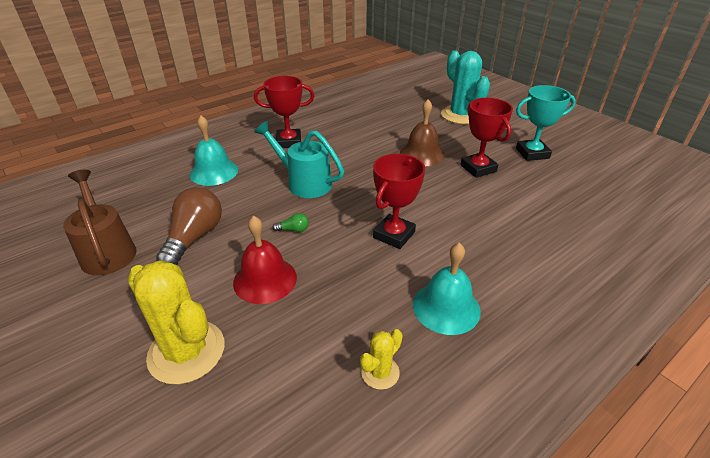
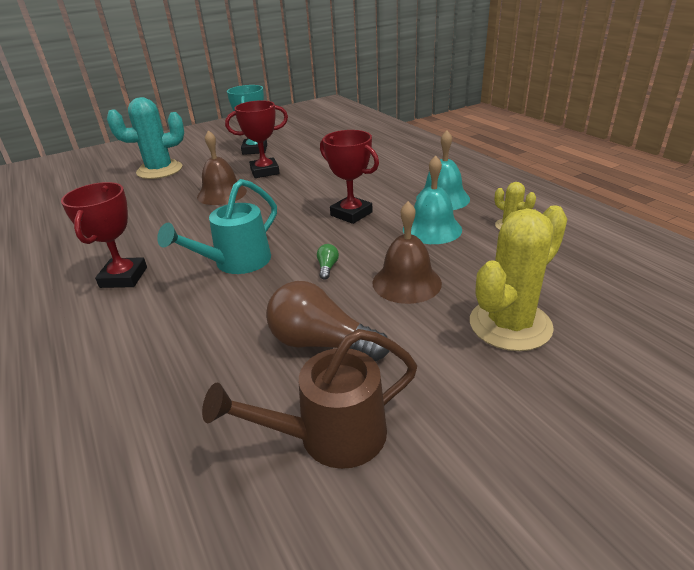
camera: 80 degrees left, 5 degrees down
turquoise bell [190,115,238,186] -> turquoise bell moved to [403,156,462,244]
red bell [233,216,297,304] -> brown bell [373,201,442,304]

